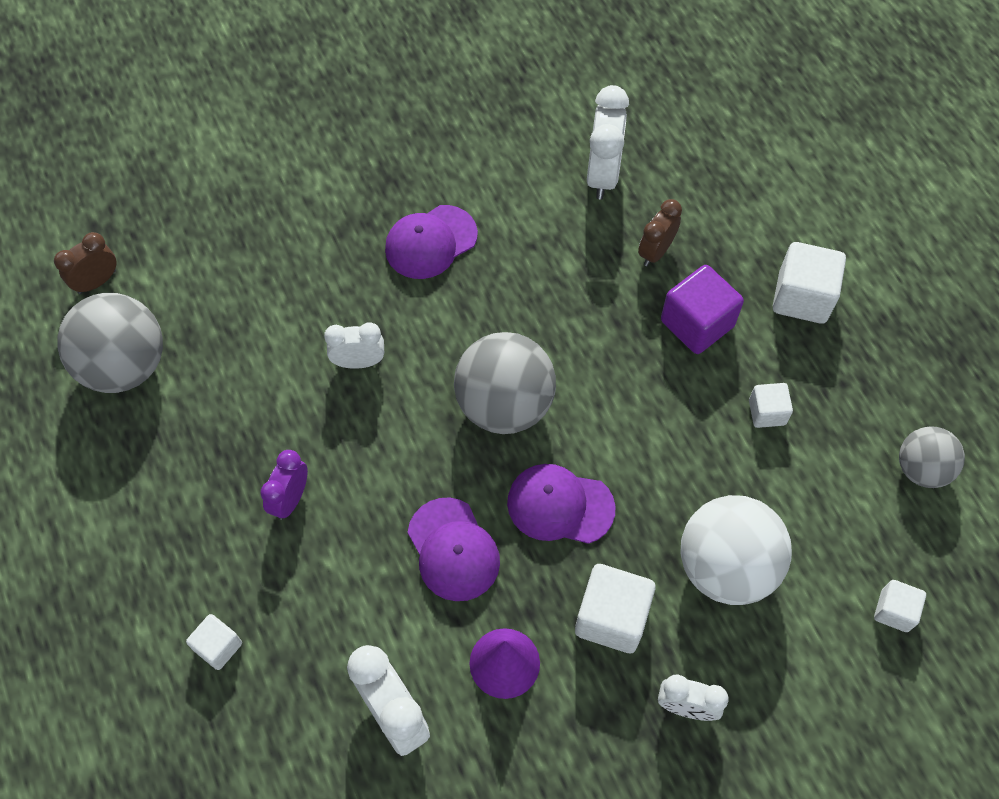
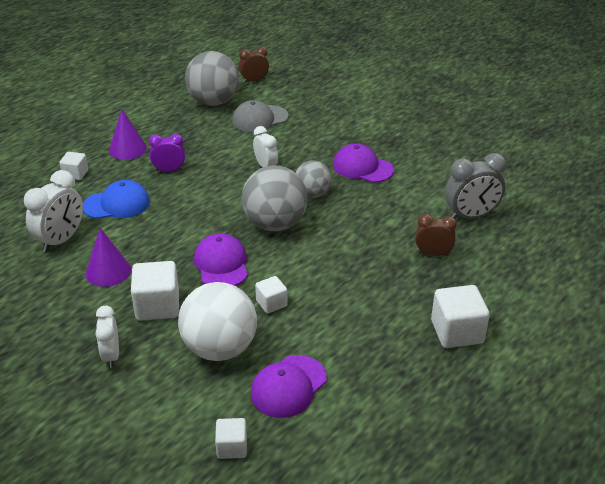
camera: 65 degrees right, 25 degrees down
brown clock [54,232,117,294] -> brown clock turned 45 degrees counterclockwise [239,46,269,83]
purple cap [408,498,500,601] -> purple cap moved to [251,355,327,418]
white clock [587,85,629,200] -> grey clock [445,153,506,219]
purple cube [661,265,744,354] -> none
white cube [749,383,793,428] -> white cube moved to [255,276,288,314]
grey ball [899,426,965,488] -> grey ball moved to [295,160,332,198]
none -> blue cap [83,180,150,219]
none -> purple cone [109,109,147,160]
none -> grey cap [232,100,288,132]

